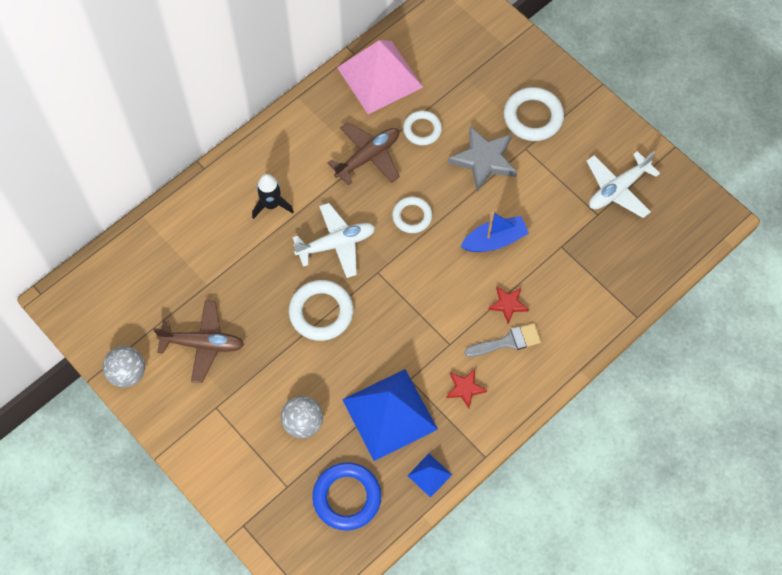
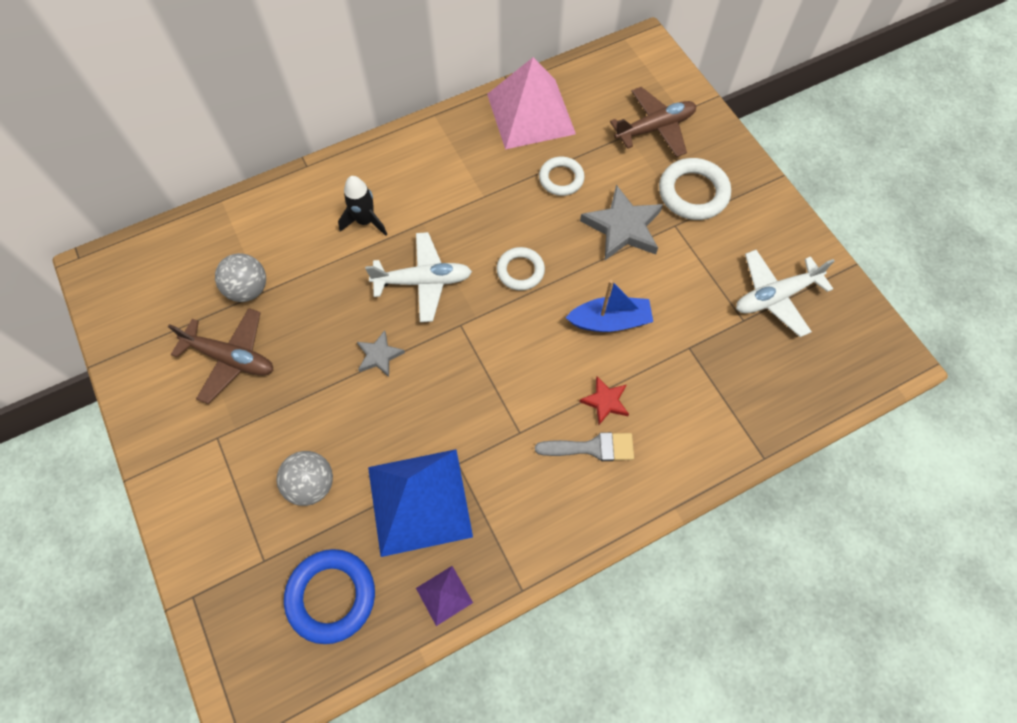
camera: 15 degrees right, 0 degrees up
grey ball [103,346,145,388] -> grey ball moved to [215,253,266,302]
white ring [289,280,353,341] -> grey star [357,330,405,377]
brown plane [328,122,400,185] -> brown plane moved to [610,87,696,157]
blue pyramid [407,454,452,498] -> purple pyramid [416,566,473,626]
red star [446,369,487,408] -> none

